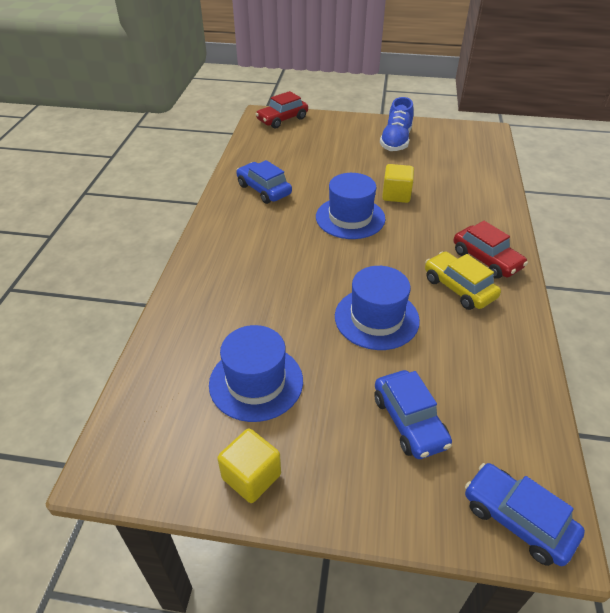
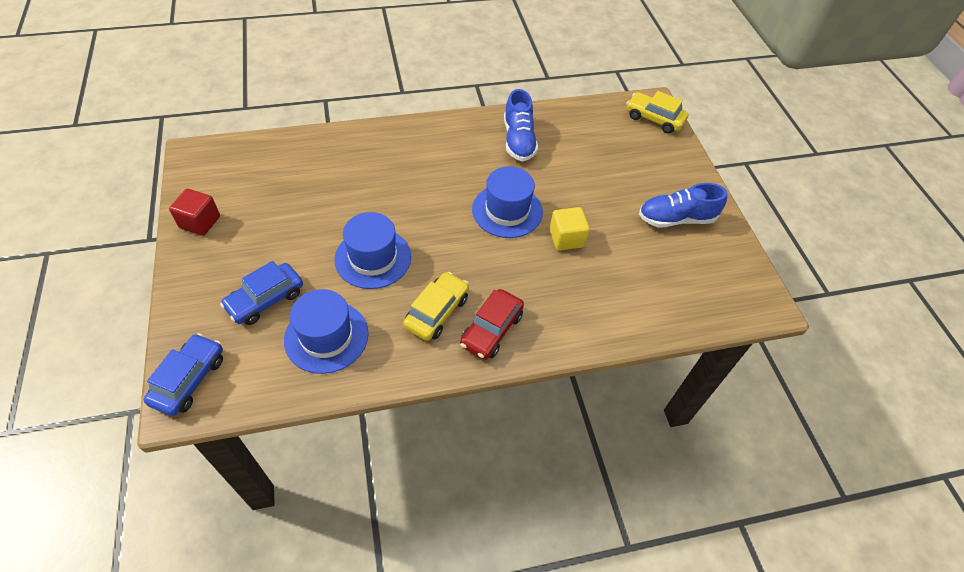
camera: 65 degrees right, 10 degrees up
blue hat [209,325,303,422] -> blue hat moved to [284,289,368,374]
yellow cube [217,429,281,503] -> red cube [169,189,220,236]
blue car [236,160,292,204] -> blue shoe [504,89,538,161]
red car [256,91,308,129] -> yellow car [626,91,688,134]

